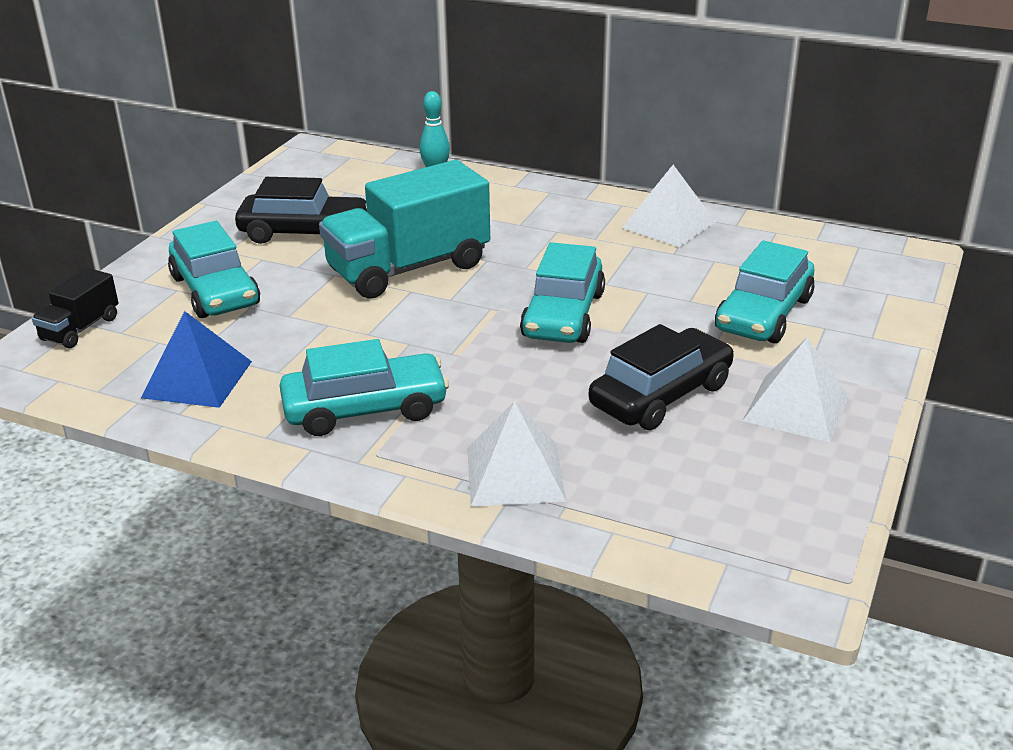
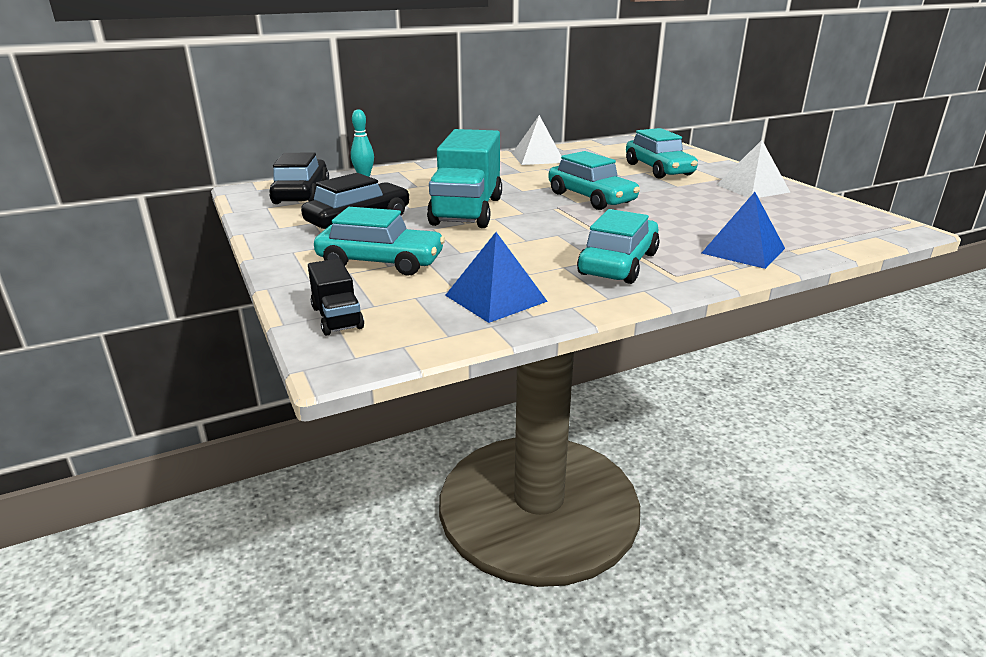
camera: 50 degrees left, 5 degrees down
white pyramid [467,401,566,507] -> blue pyramid [702,192,785,269]
black car [589,324,734,430] -> black car moved to [269,152,329,204]

